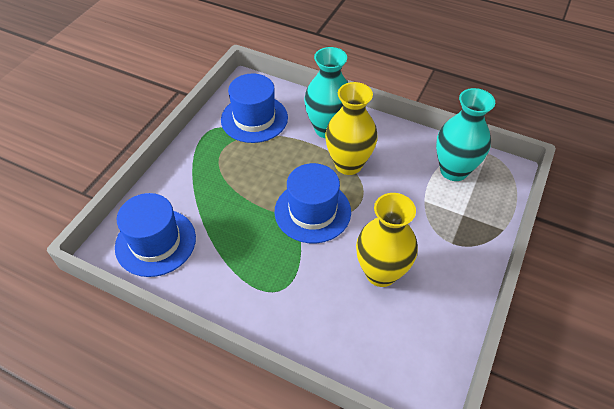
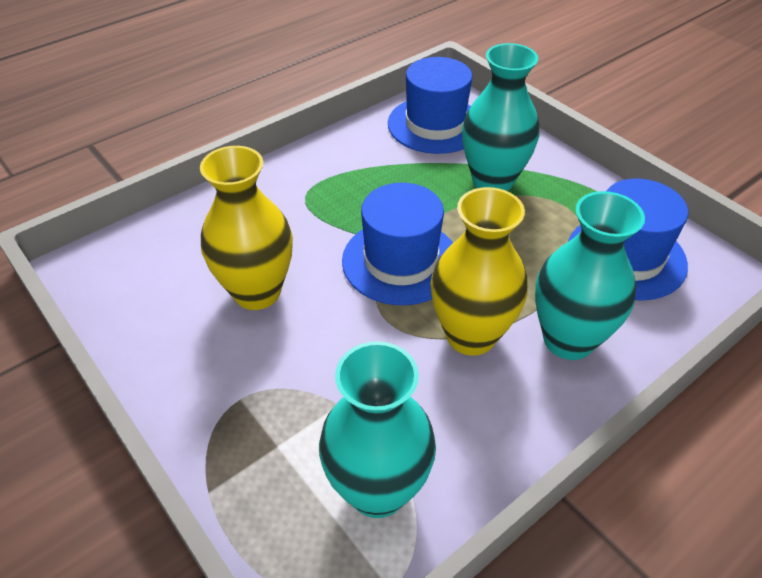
camera: 115 degrees right, 5 degrees down
none -> turquoise vase [462,43,539,191]

